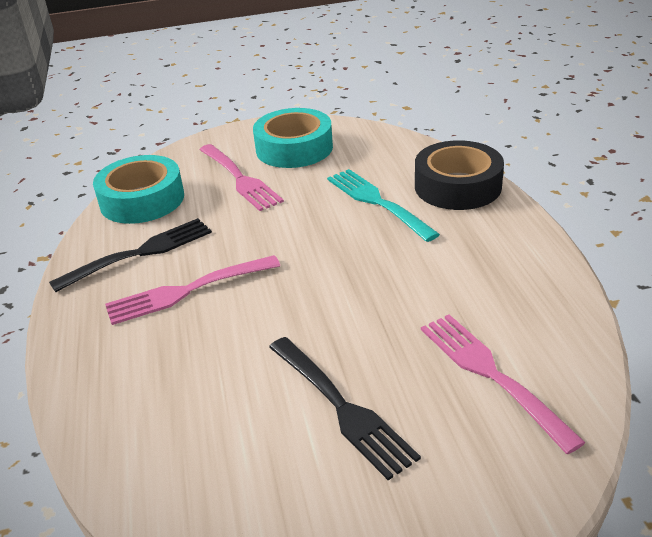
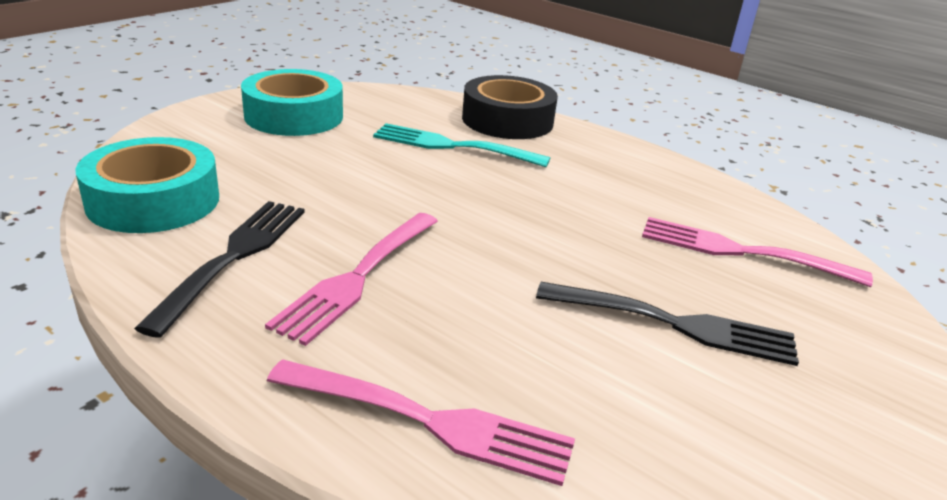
camera: 45 degrees left, 5 degrees down
pink fork [199,144,284,211] -> pink fork moved to [267,359,575,486]

